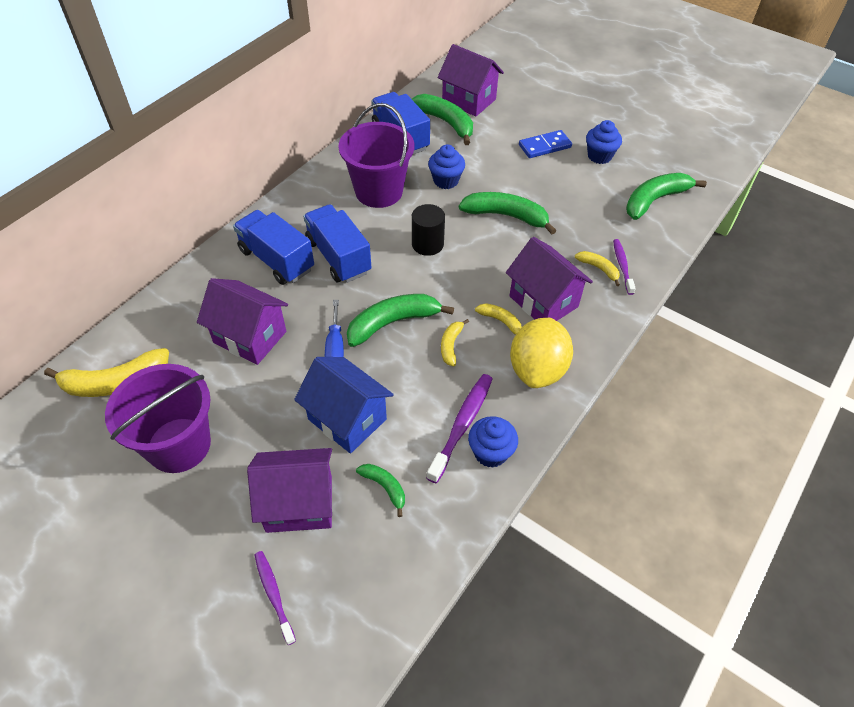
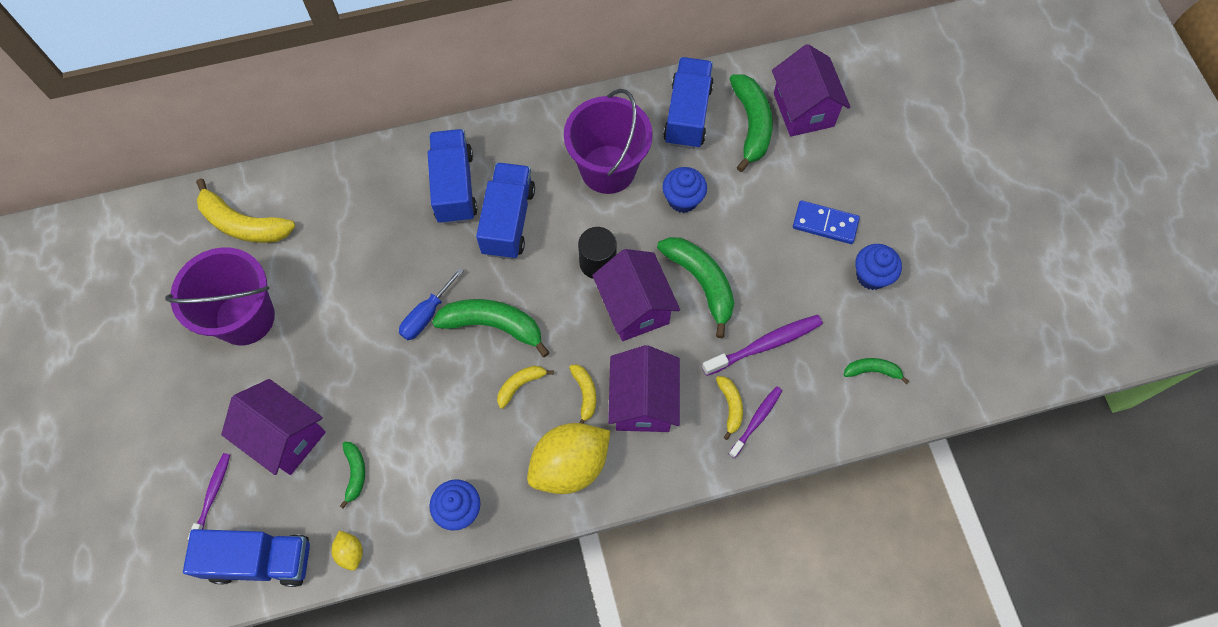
camera: 40 degrees right, 15 degrees up
purple house [197,278,288,365] -> purple house moved to [592,249,680,341]
blue house [294,357,394,454] -> none
purple toothbrush [426,374,493,483] -> purple toothbrush moved to [702,315,823,376]
green banana [626,173,707,220] -> green banana [844,358,909,384], size x0.53
none -> blue truck [183,529,310,587]
none -> yellow lemon [331,531,363,571]

